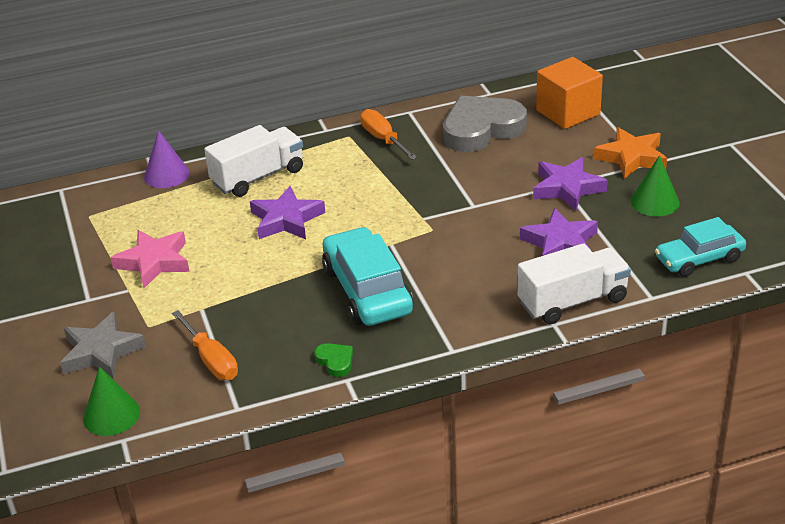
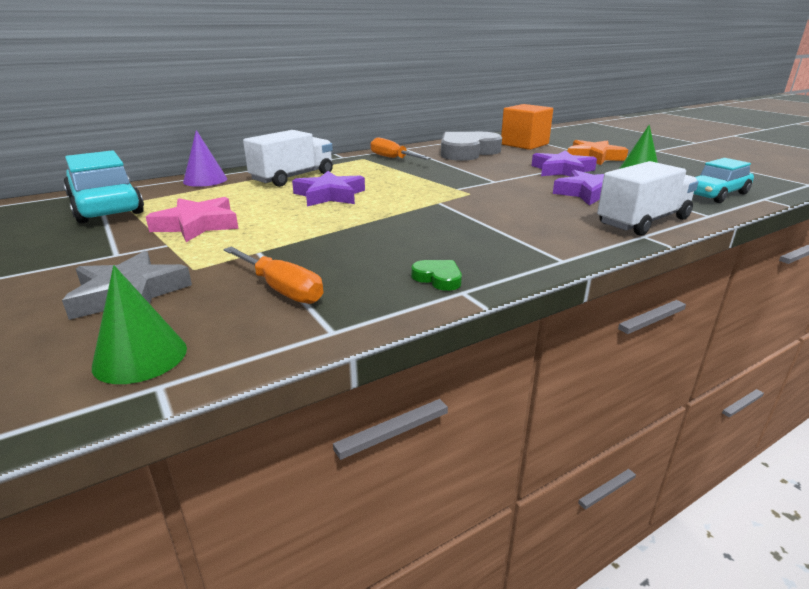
camera: 15 degrees left, 10 degrees down
turquoise car [322,227,413,326] -> turquoise car moved to [64,150,144,223]

